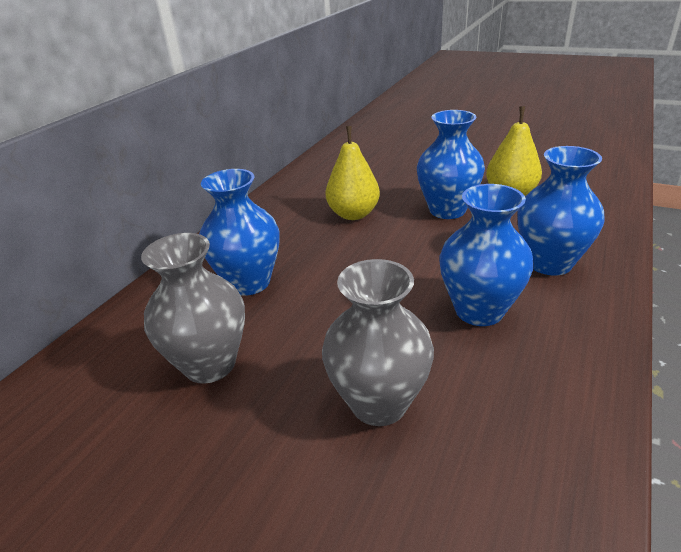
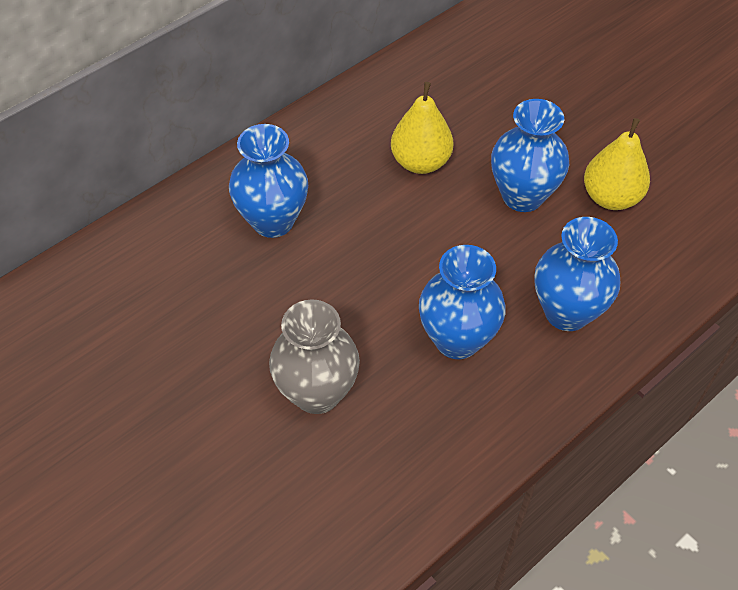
camera: 20 degrees right, 20 degrees up
grey vase [141,233,245,384] -> none

